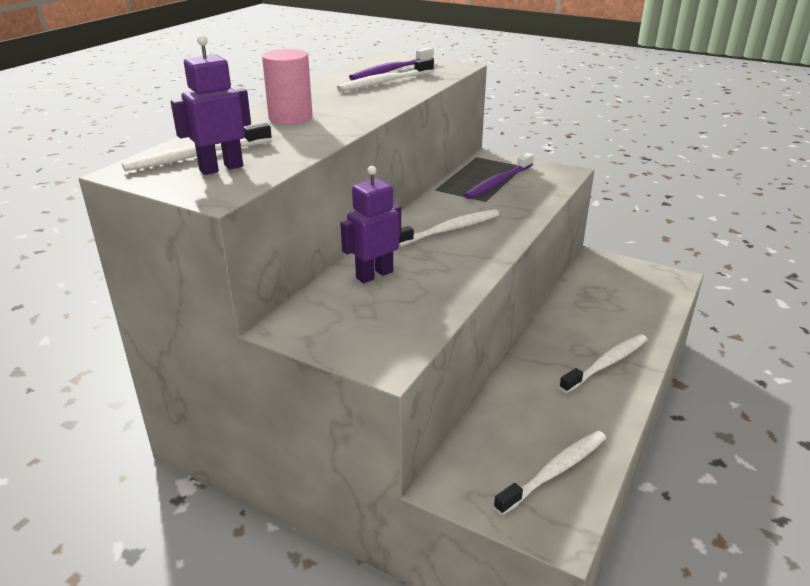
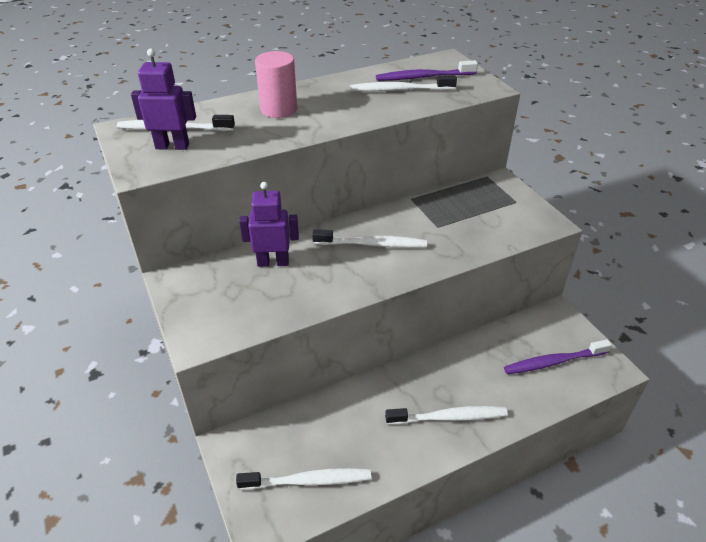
camera: 35 degrees right, 10 degrees up
purple toothbrush [464,153,534,199] -> purple toothbrush moved to [504,339,612,374]

